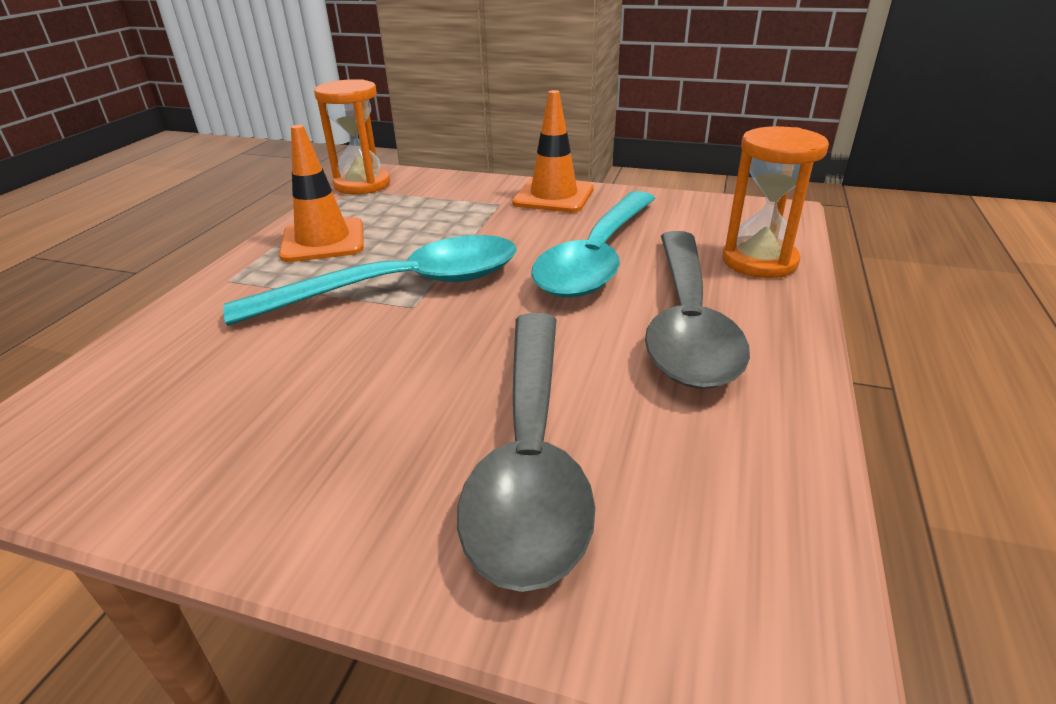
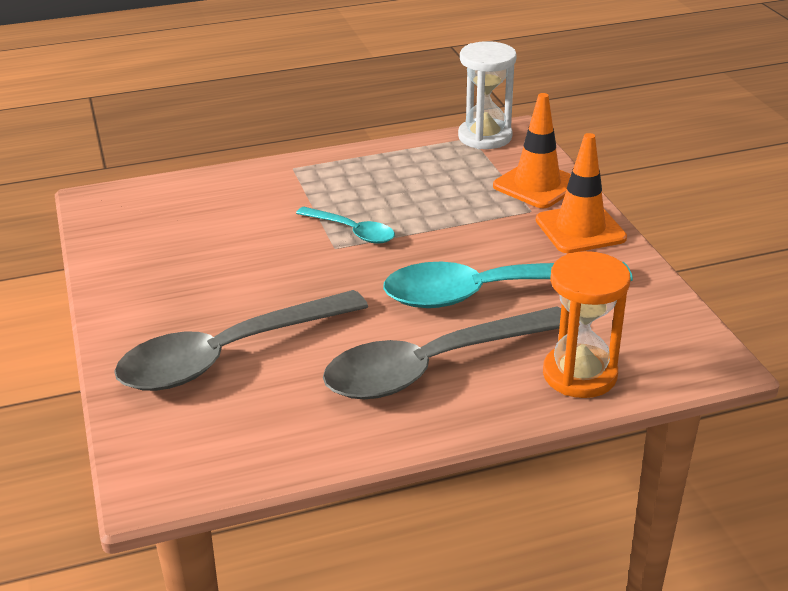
camera: 55 degrees right, 0 degrees up
turquoise spoon [223,235,517,326] -> turquoise spoon [296,207,395,244], size x0.50
orange traffic cone [279,125,364,262] -> orange traffic cone moved to [493,93,571,208]
orange hourglass [314,79,390,194] -> white hourglass [458,41,517,149]

